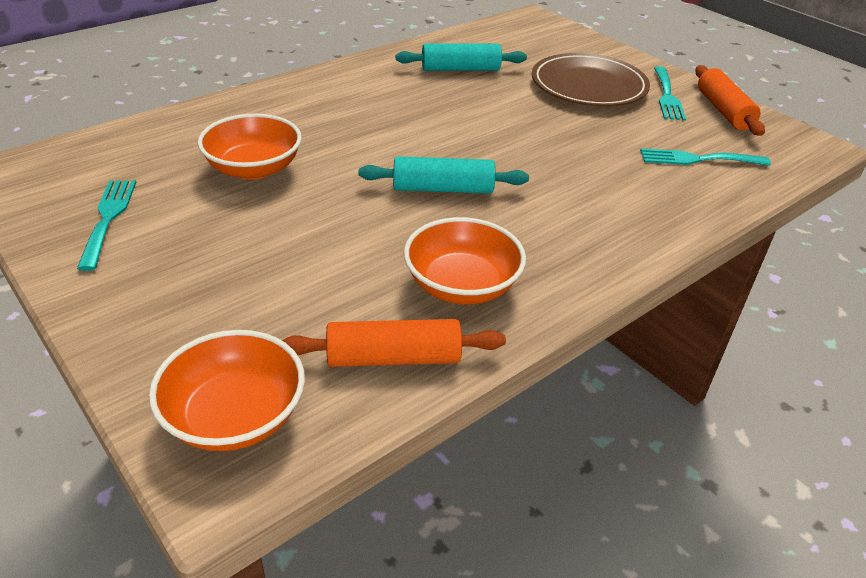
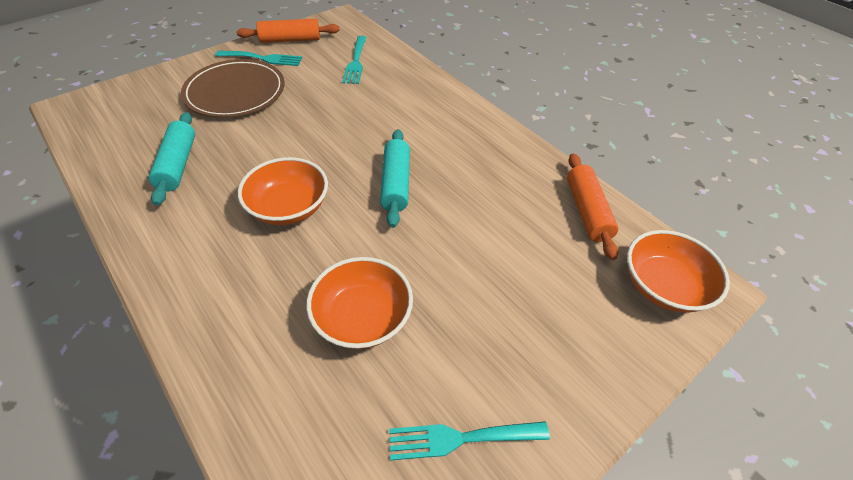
camera: 90 degrees left, 10 degrees up
orange bowl [404,217,526,304] -> orange bowl moved to [238,157,328,225]

